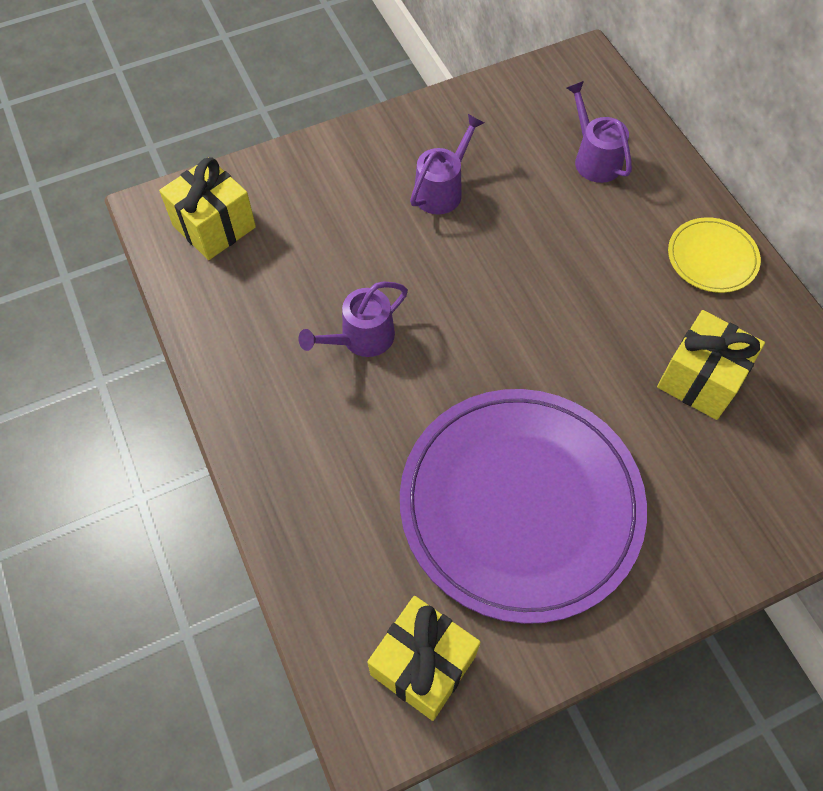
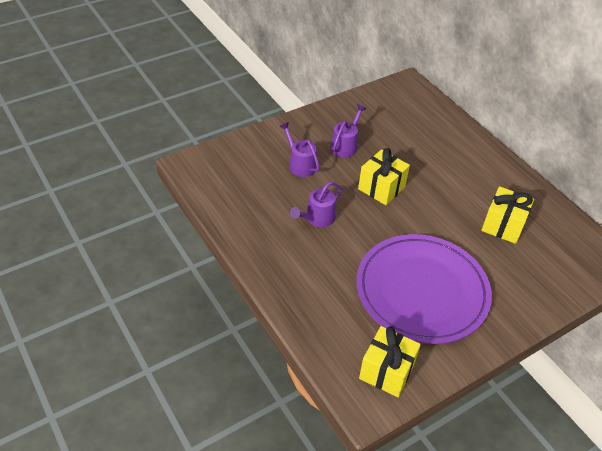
camera: 10 degrees left, 15 degrees down
yellow gift [159,157,256,260] -> yellow gift moved to [358,148,410,205]
purple watering can [567,81,632,183] -> purple watering can moved to [280,122,320,177]
yellow plate [668,217,761,293] -> none

